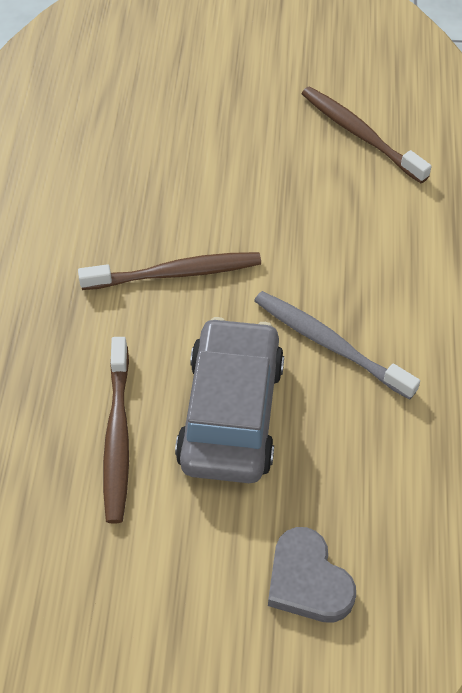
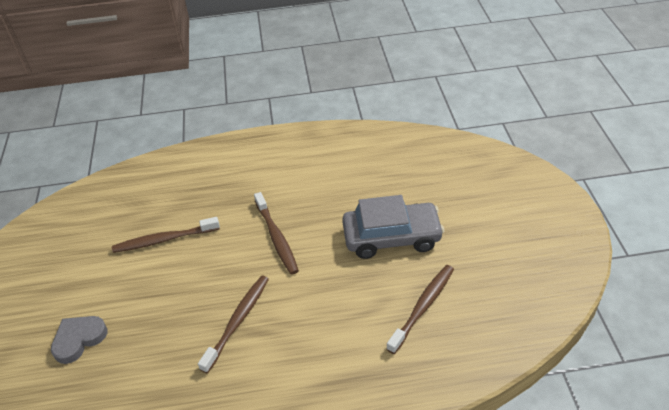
camera: 80 degrees right, 10 degrees down
grey car [175,317,284,483] -> grey car moved to [342,195,444,259]
grey toothbrush [254,291,420,400] -> brown toothbrush [198,276,269,374]

